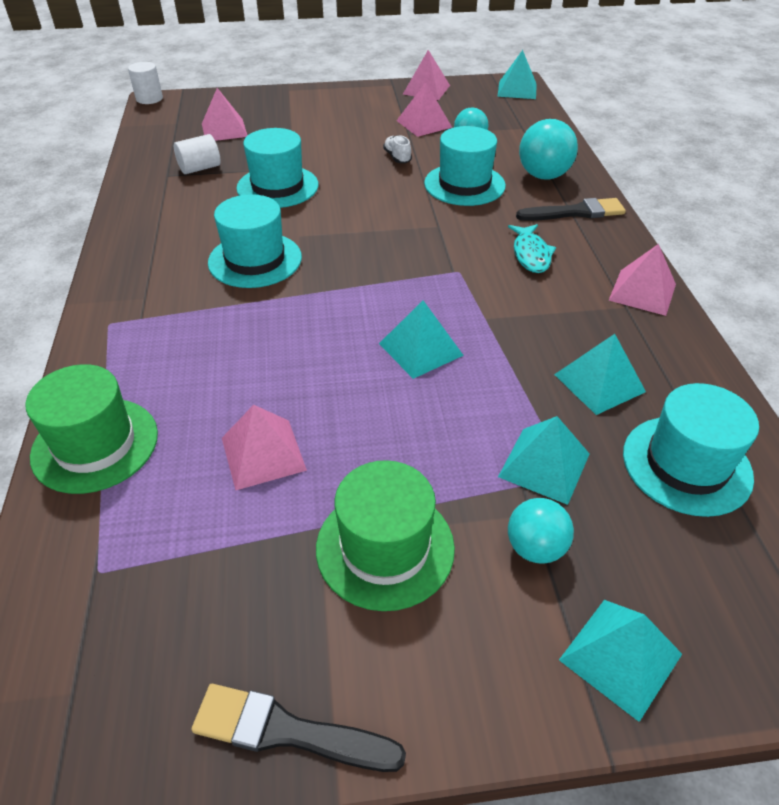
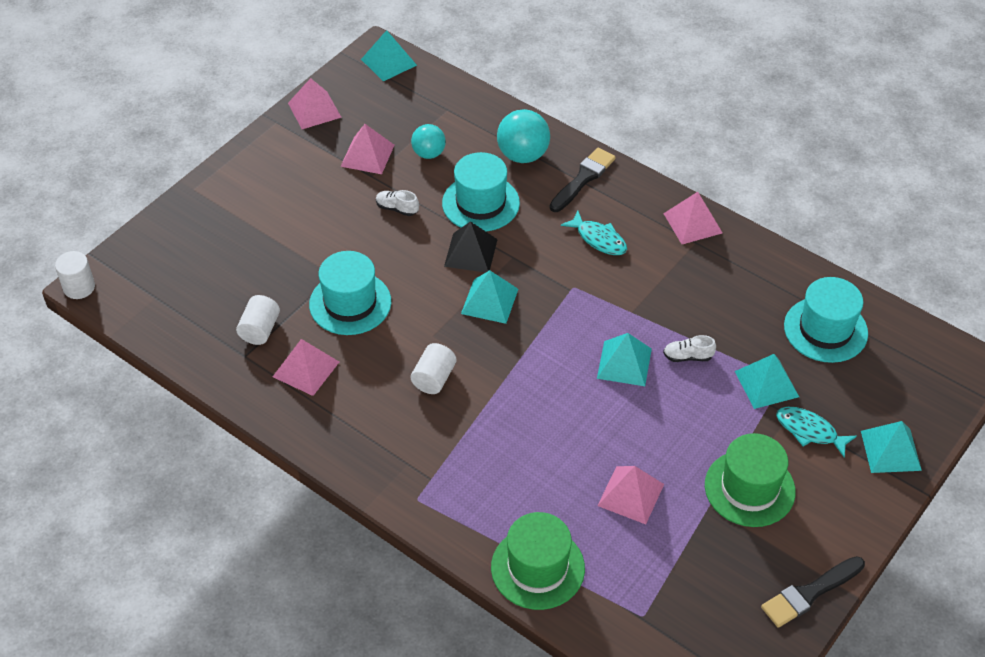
camera: 45 degrees left, 5 degrees up
pink pyramid [202,88,248,141] -> pink pyramid moved to [273,339,339,396]
turquoise hat [208,194,302,288] -> white cylinder [411,343,456,394]
turquoise ball [508,498,574,564] -> turquoise fish [776,407,857,458]
turquoise pyramid [554,334,646,415] -> turquoise pyramid moved to [461,270,518,324]
none -> black pyramid [444,221,498,273]
none -> white shoe [663,335,716,362]

